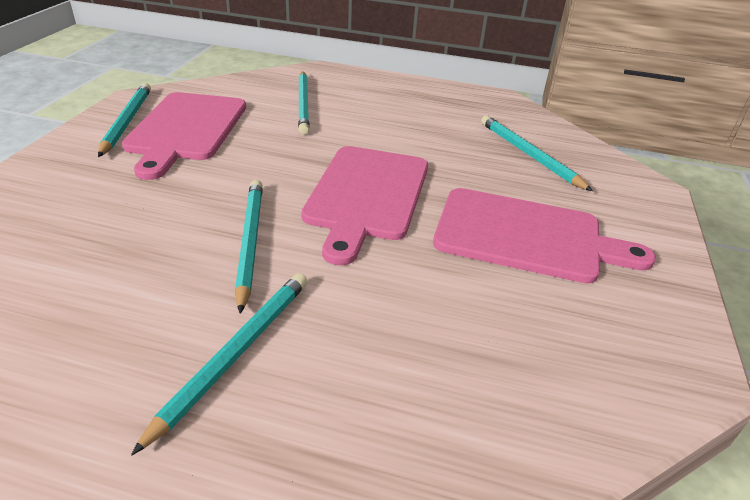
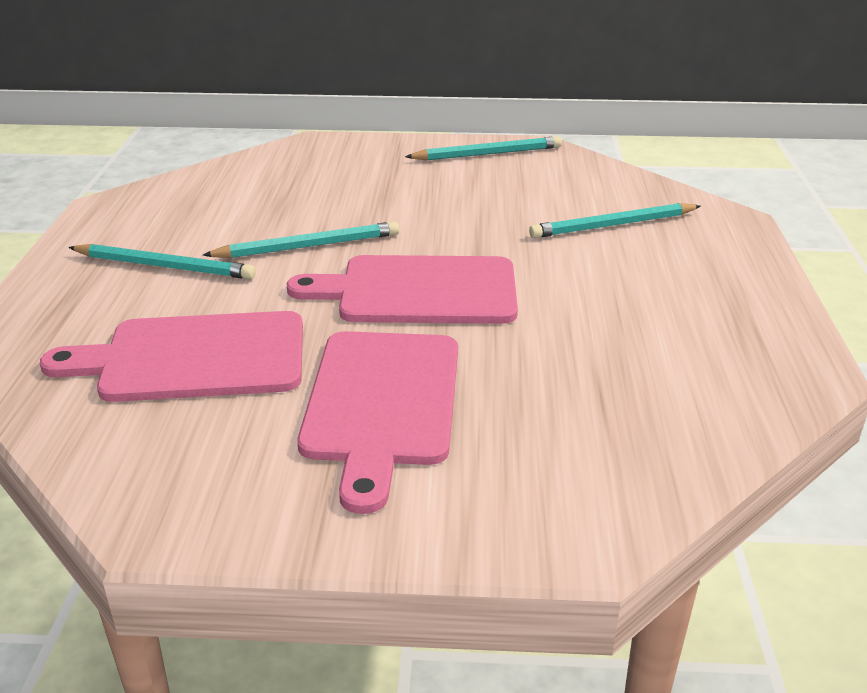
camera: 80 degrees right, 5 degrees down
pink cutting board [122,92,246,180] -> pink cutting board moved to [40,311,303,402]
turquoise pencil [481,115,593,191] -> none

